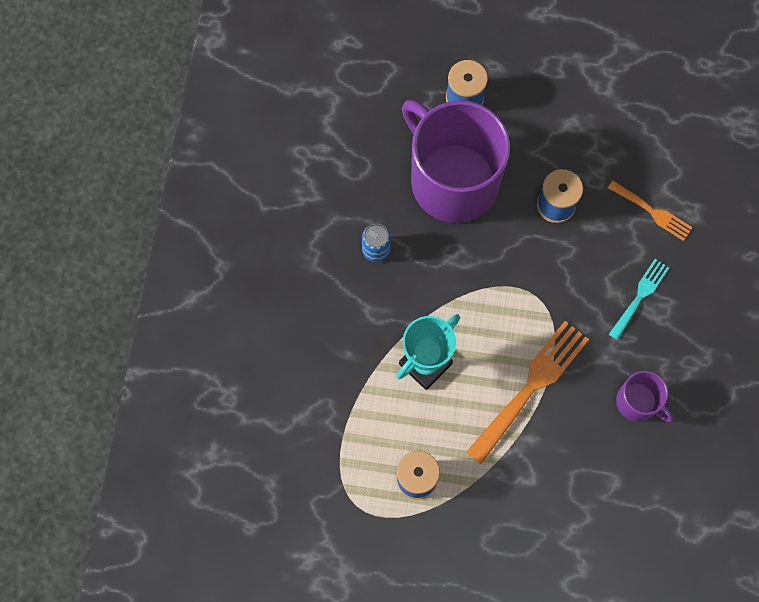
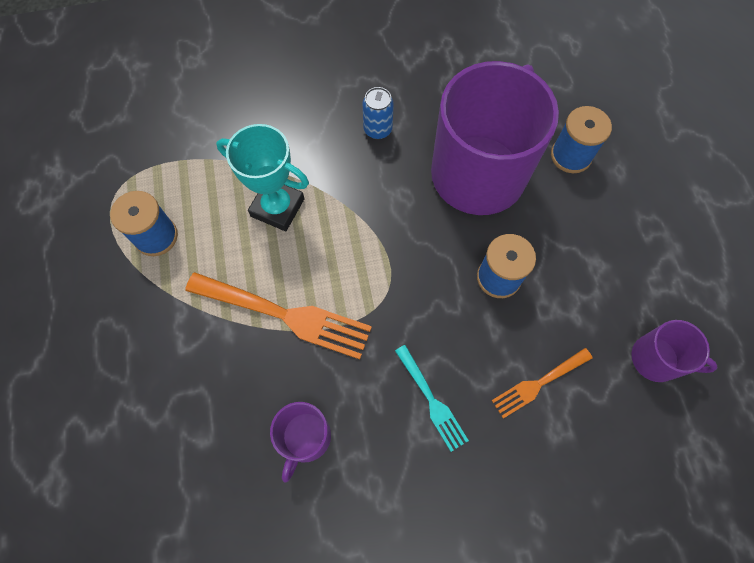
camera: 70 degrees right, 5 degrees down
orange fork [608,181,693,241] -> orange fork turned 45 degrees clockwise [491,348,593,418]
turquoise fork [609,259,669,340] -> turquoise fork turned 45 degrees clockwise [395,345,469,452]
none -> purple mug [631,320,718,382]

